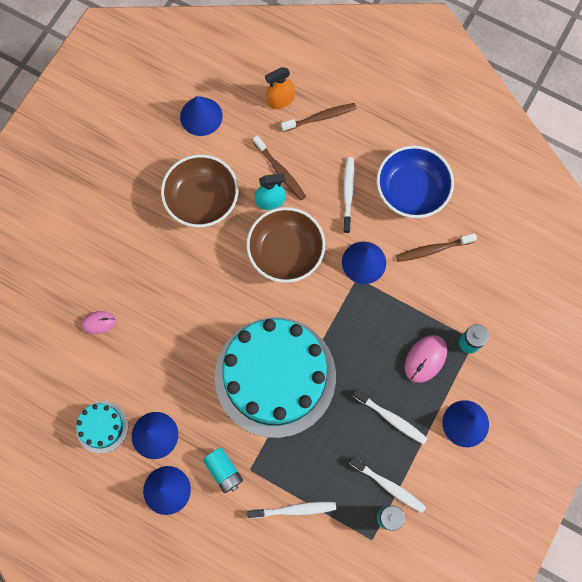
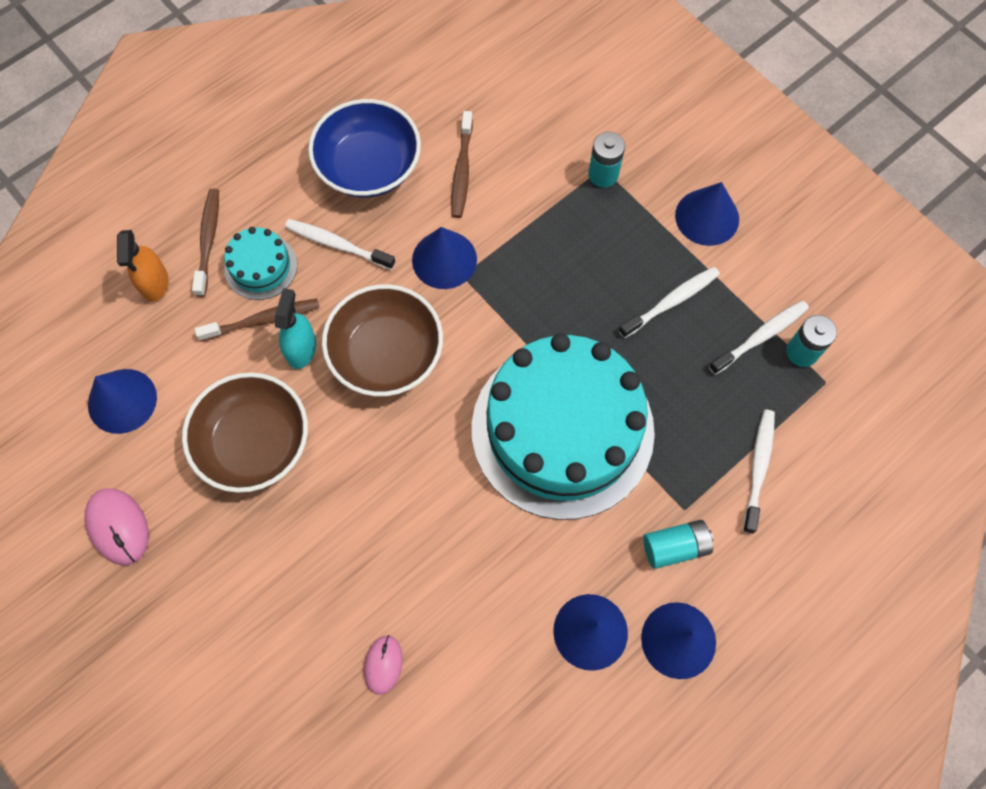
camera: 70 degrees left, 5 degrees down
turquoise cake [76,401,128,453] -> turquoise cake moved to [224,227,297,300]
pink mouse [404,335,447,383] -> pink mouse moved to [84,488,149,565]

